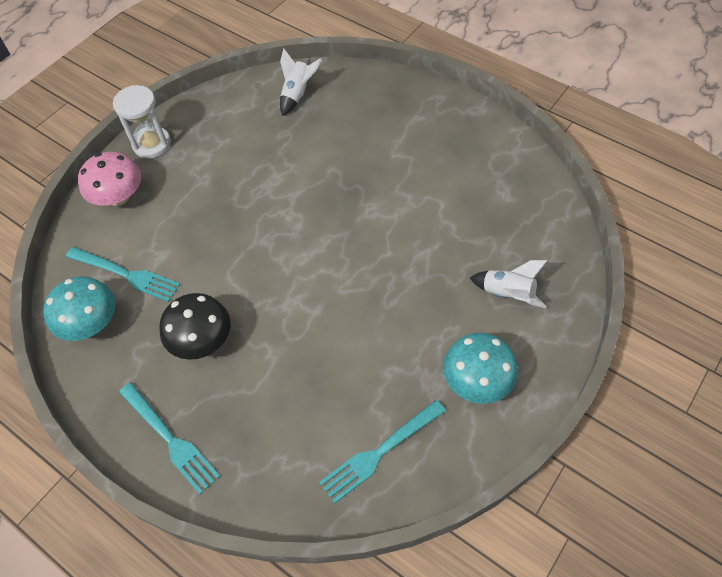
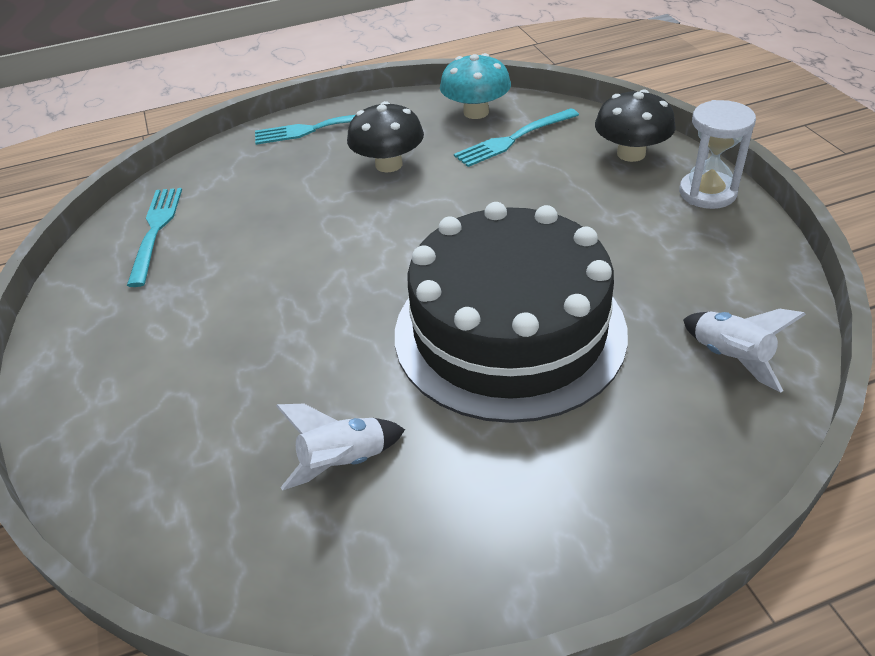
camera: 125 degrees right, 15 degrees down
pink mushroom [78,152,141,206] -> black mushroom [595,89,676,162]
turquoise mushroom [443,333,518,404] -> none
white rocket [470,260,547,308] -> white rocket moved to [276,404,405,490]
none -> black cake [395,202,628,423]

